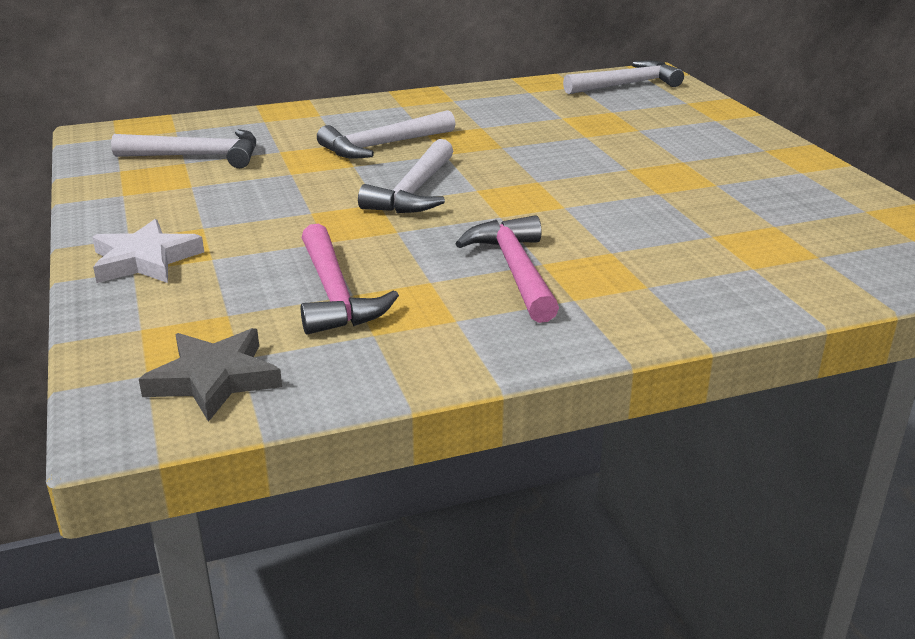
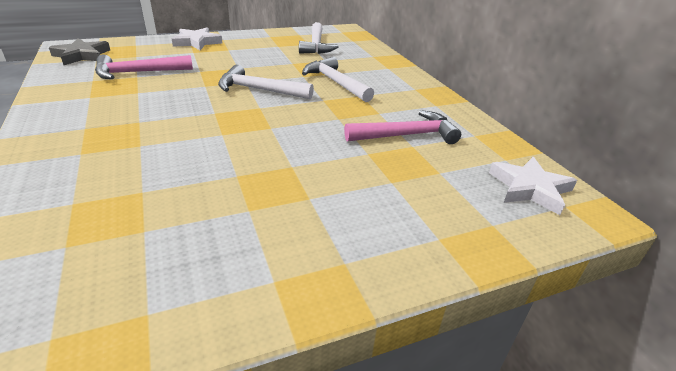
camera: 85 degrees right, 5 degrees up
pink hammer [455,215,559,323] -> pink hammer moved to [344,110,461,144]
white hammer [563,61,684,94] -> white star [489,157,577,215]

